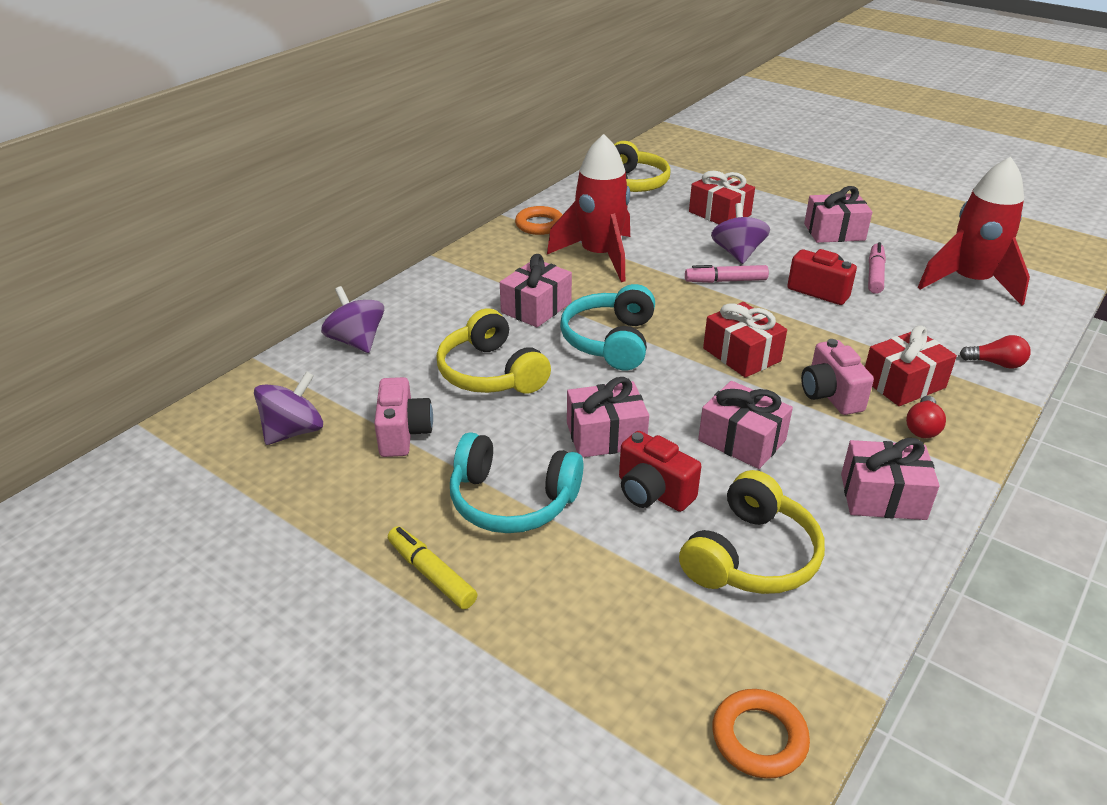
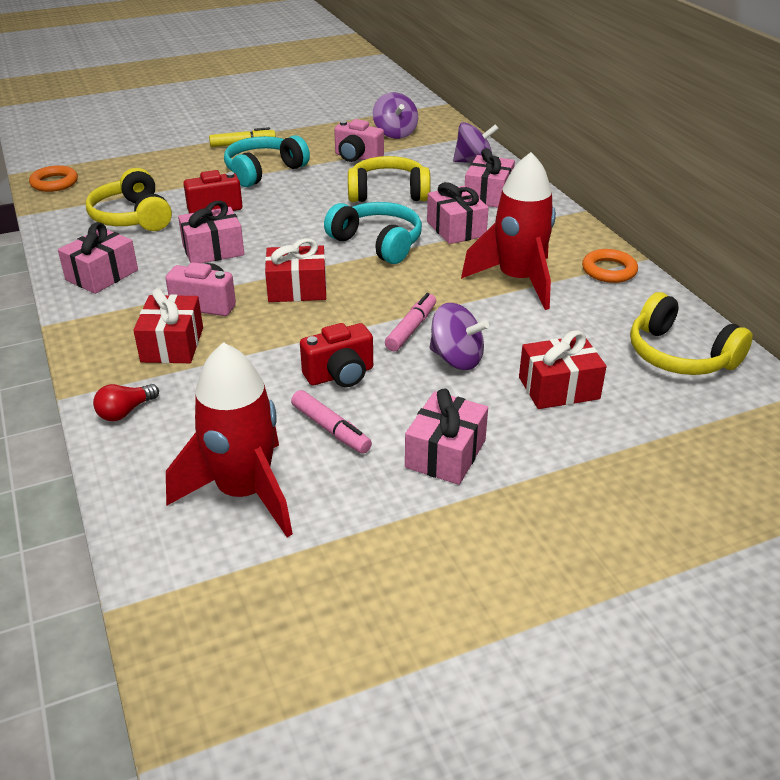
camera: 120 degrees right, 0 degrees up
pink gift [567,377,649,458] -> pink gift moved to [465,148,515,207]
red light bulb [906,396,946,438] -> none

